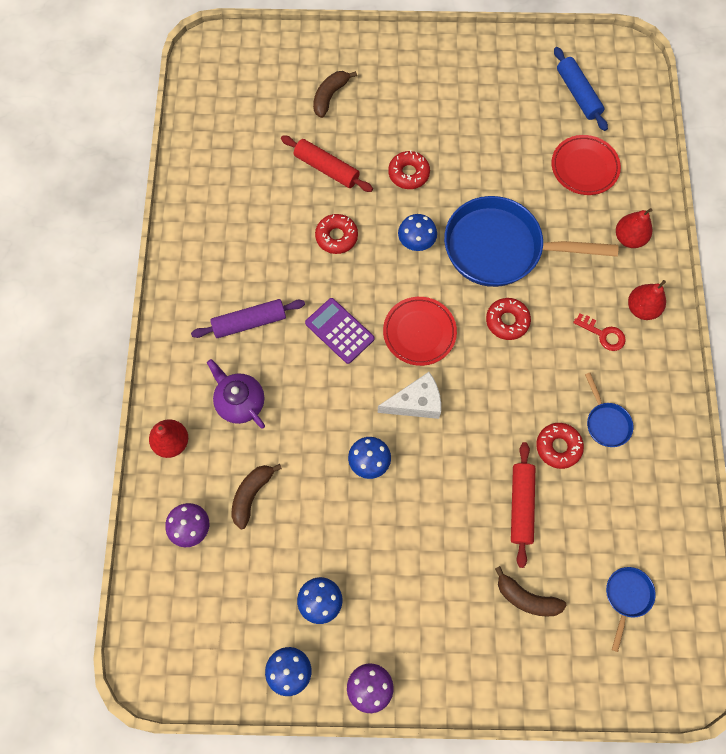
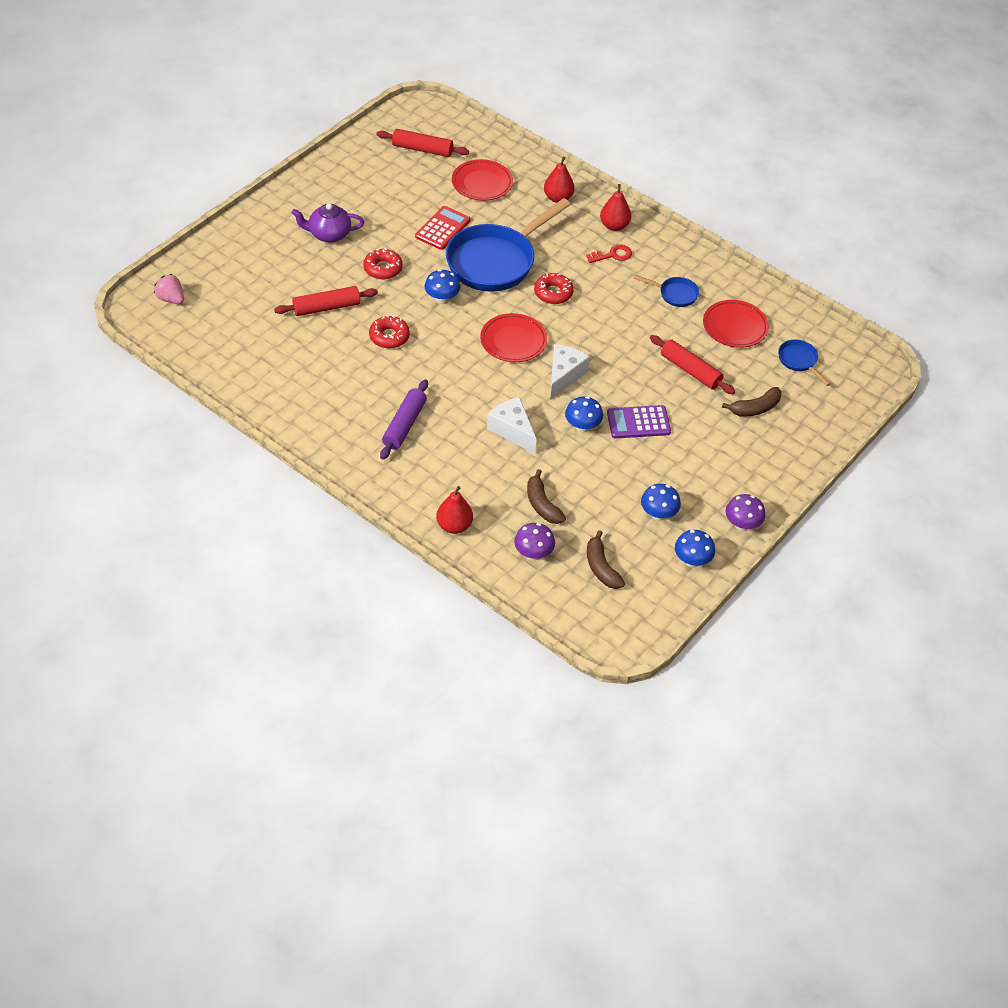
camera: 55 degrees left, 20 degrees down
purple teapot [207,359,265,429] -> purple teapot moved to [291,203,364,243]
purple calculator [305,298,374,364] -> purple calculator moved to [607,405,671,439]
brown banana [313,71,357,118] -> brown banana moved to [587,530,625,589]
red donut [536,423,584,469] -> none
blue rolling pin [554,47,608,131] -> red rolling pin [376,129,469,157]
none -> pink strawberry [154,274,184,304]
none -> red calculator [415,206,471,250]
none -> white cheese [487,397,537,454]
none -> red plate [703,300,769,348]

